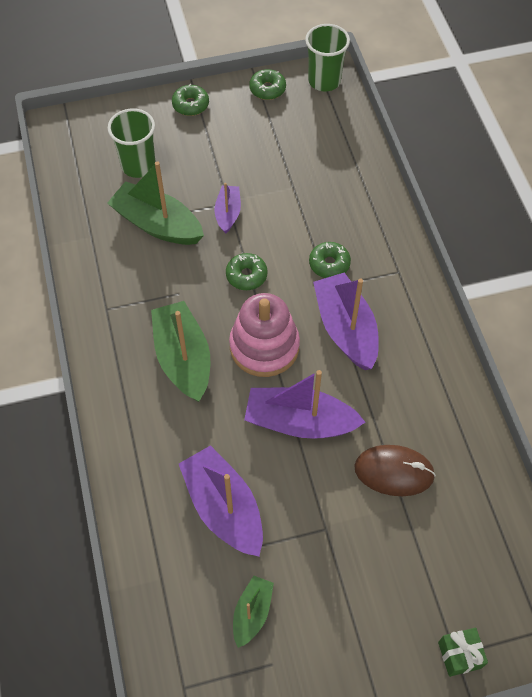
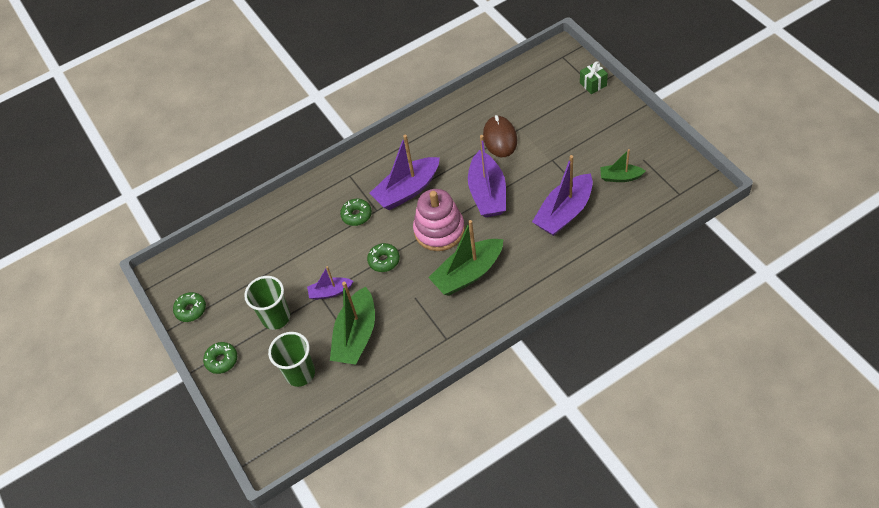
camera: 100 degrees left, 5 degrees down
green cup [305,24,350,92] -> green cup moved to [244,276,290,330]

